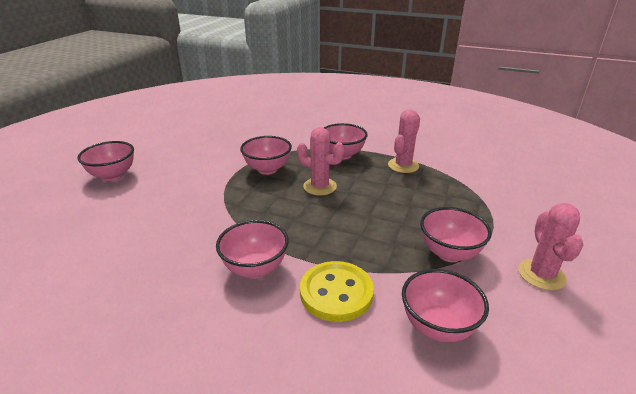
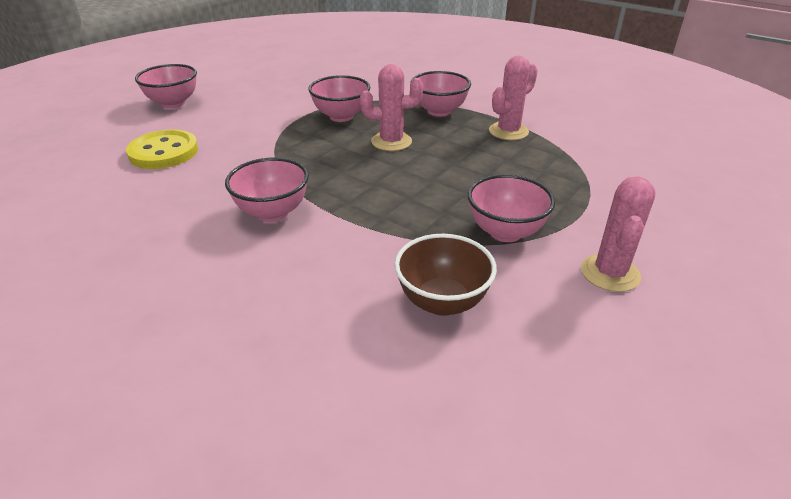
camera: 15 degrees right, 5 degrees up
pink cactus [297,127,345,196] -> pink cactus turned 45 degrees counterclockwise [360,64,423,151]
yellow button [300,261,374,322] -> yellow button moved to [126,129,198,169]
pink bowl [402,269,489,342] -> brown bowl [394,234,497,316]

